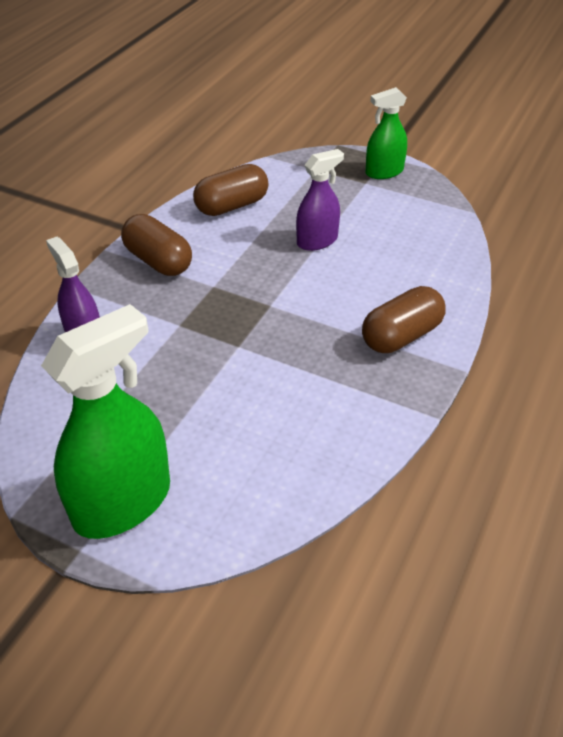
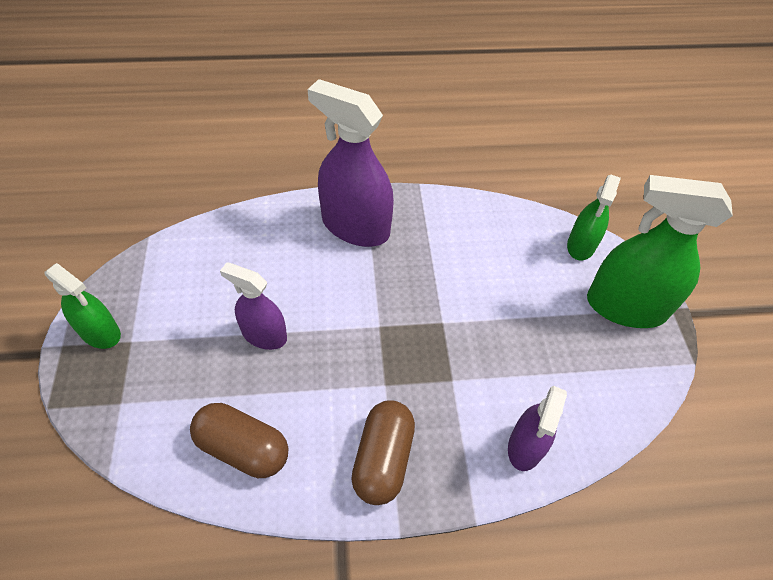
camera: 125 degrees left, 10 degrees up
brown capsule [362,286,446,353] -> purple spray bottle [308,79,394,247]
none -> green spray bottle [567,174,621,261]

